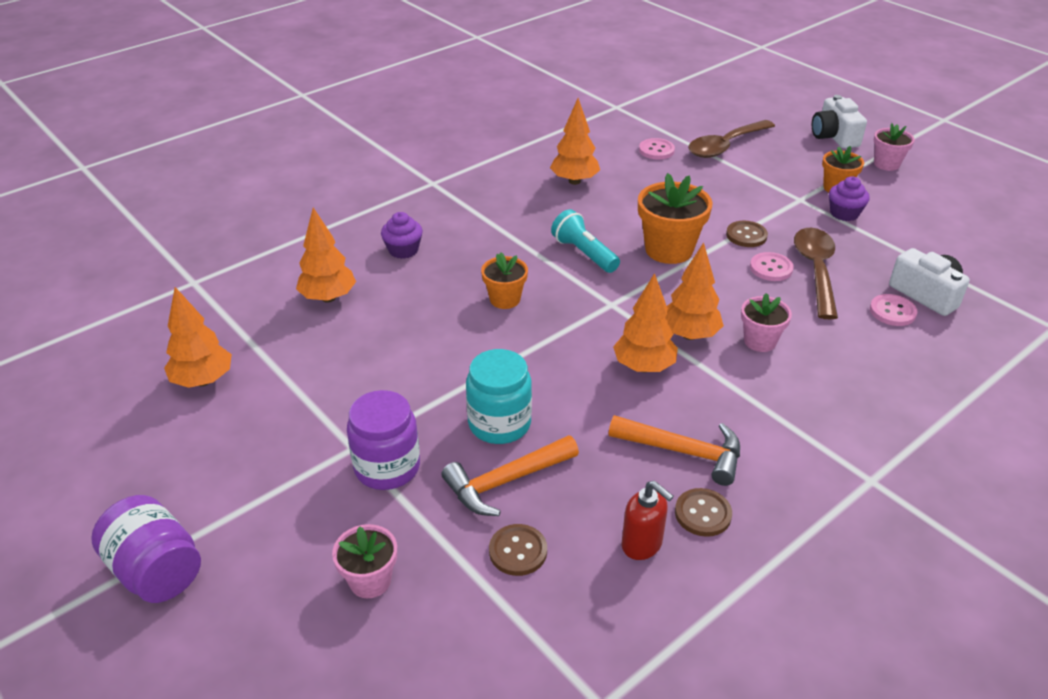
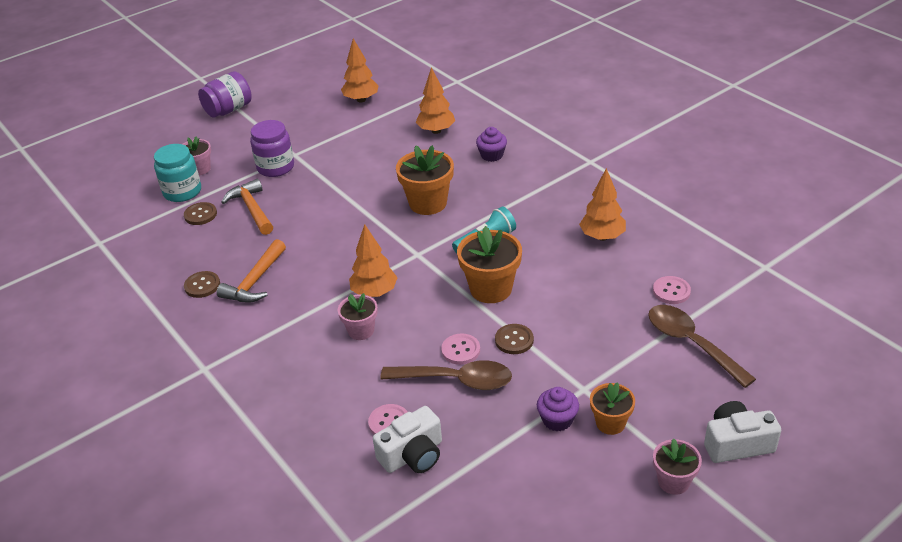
camera: 95 degrees right, 0 degrees up
turquoise jar [466,349,532,444] -> turquoise jar moved to [154,144,201,202]
orange flower pot [481,253,528,309] -> orange flower pot [396,145,454,215], size x1.67
orange tree [613,273,678,372] -> none
red soap dispenser [622,481,674,560] -> none

